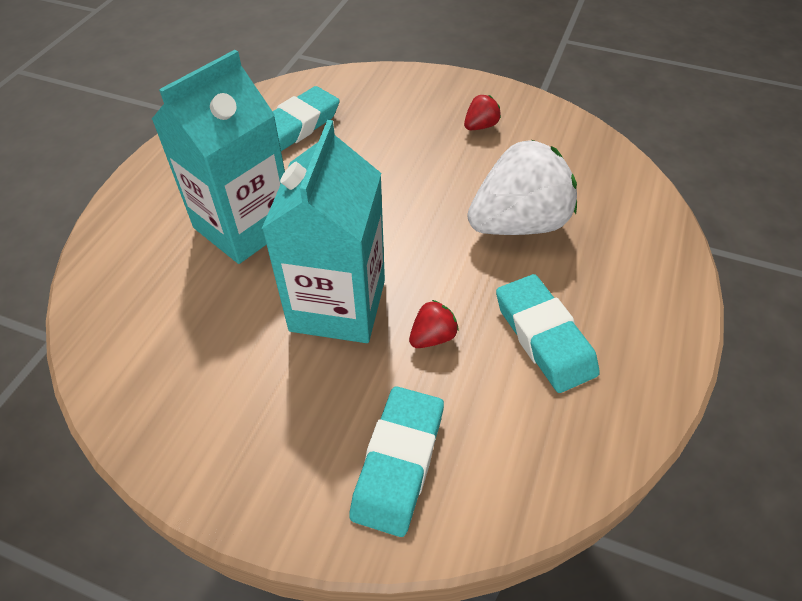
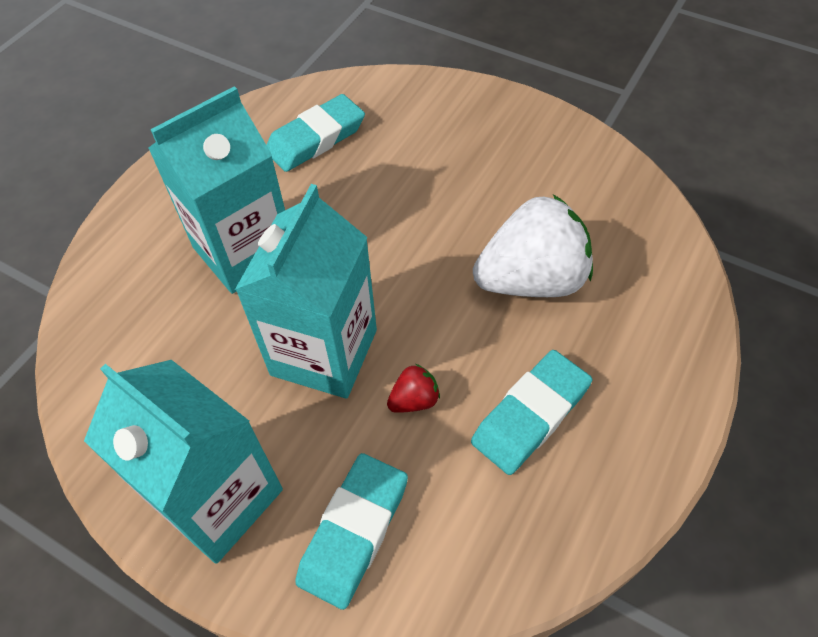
camera: 10 degrees right, 5 degrees up
red strawberry [464,95,501,130] -> none
turquoise eraser [496,274,600,393] -> turquoise eraser turned 60 degrees clockwise [471,350,592,475]
none -> turquoise carton [84,360,283,564]

